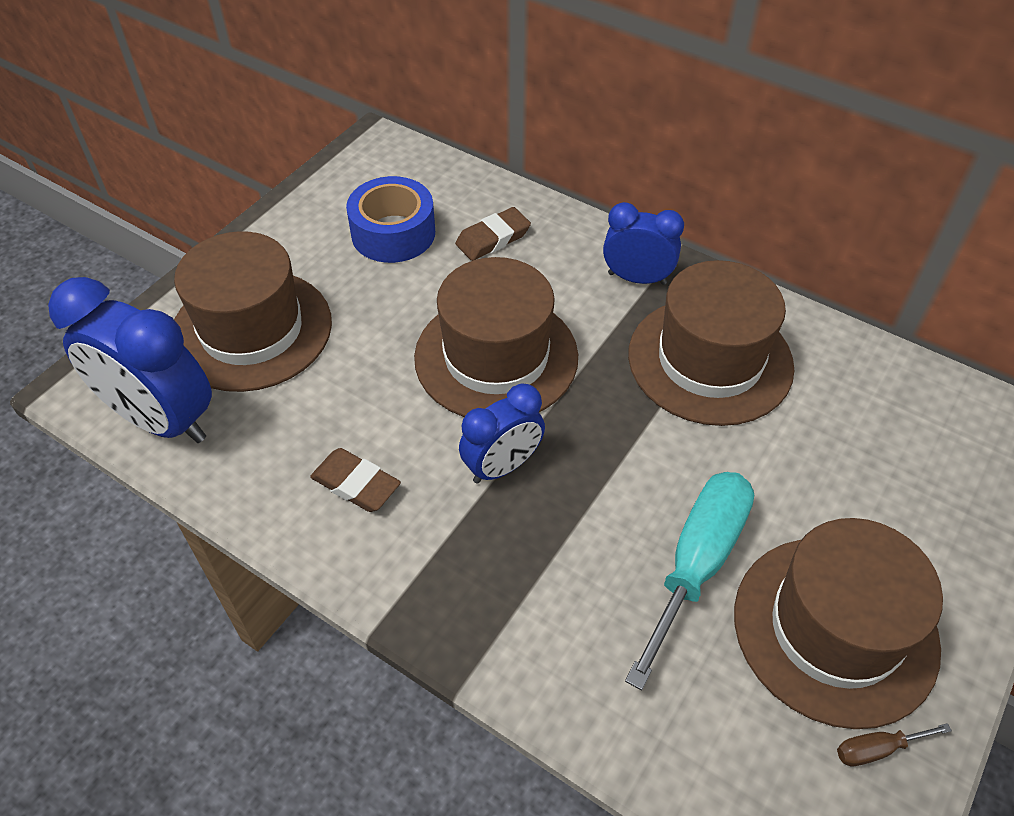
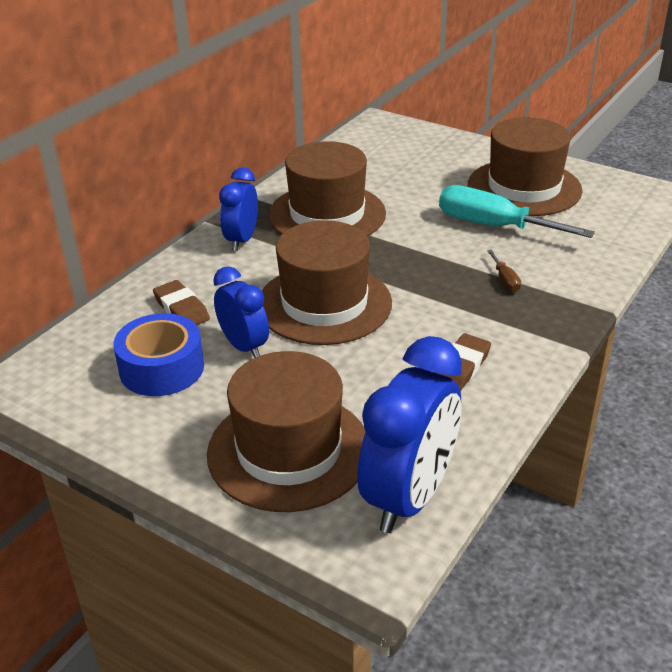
camera: 90 degrees left, 15 degrees down
blue clock [459,383,545,484] -> blue clock moved to [213,266,269,358]
brown screwdriver [837,723,952,766] -> brown screwdriver moved to [487,250,521,292]

